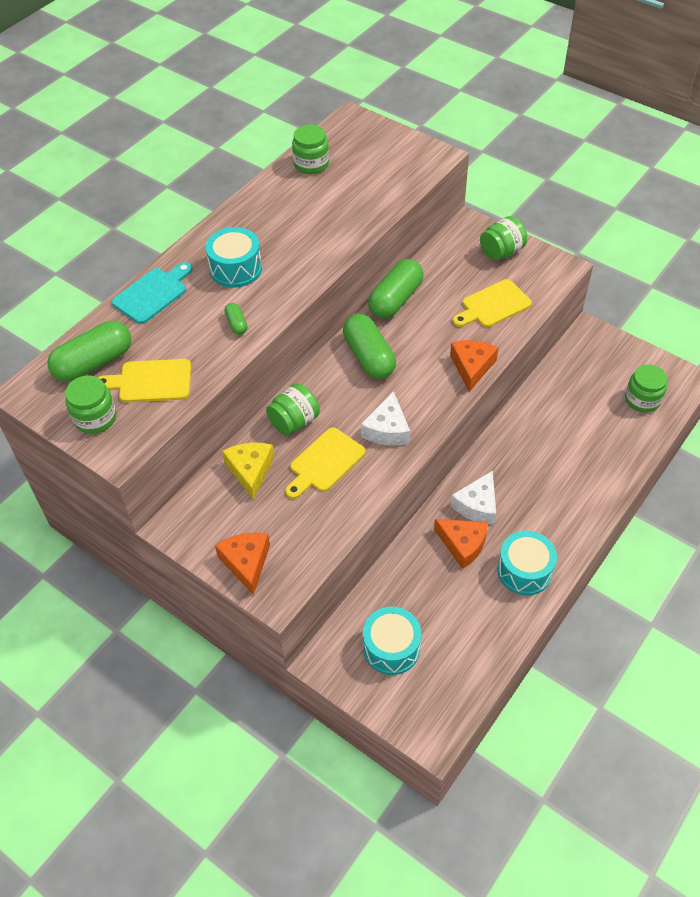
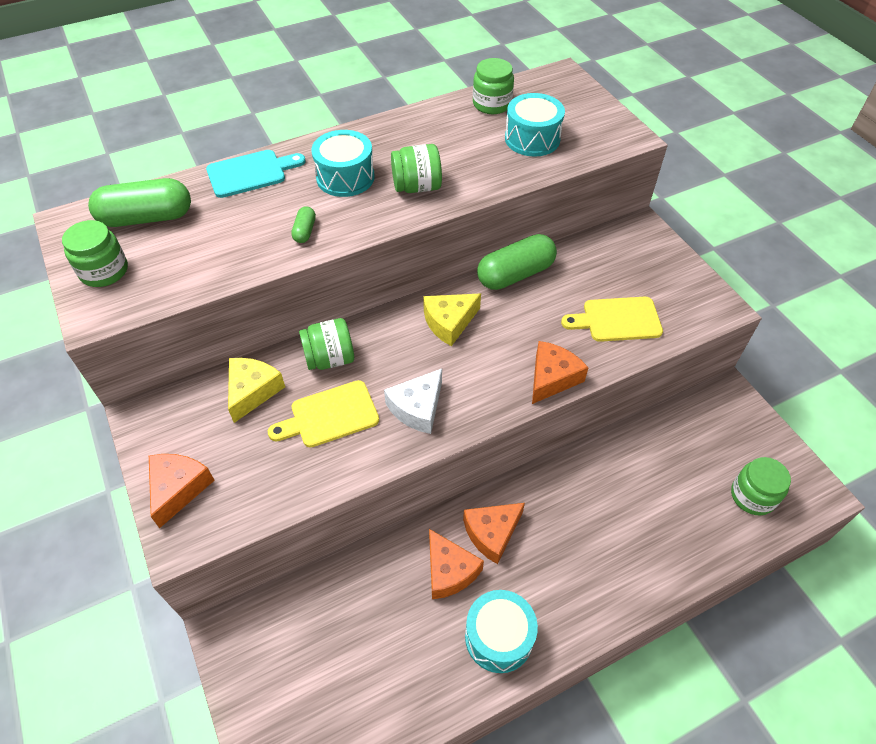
camera: 25 degrees right, 0 degrees up
yellow cutting board [98,359,191,403] -> none
green capsule [343,314,396,379] -> yellow cheese [423,294,481,346]
turquoise drum [363,607,421,675] -> turquoise drum moved to [505,93,565,157]
white cheese [451,471,496,524] -> orange cheese [463,503,525,564]
green jar [480,216,527,261] -> green jar moved to [391,144,442,193]

